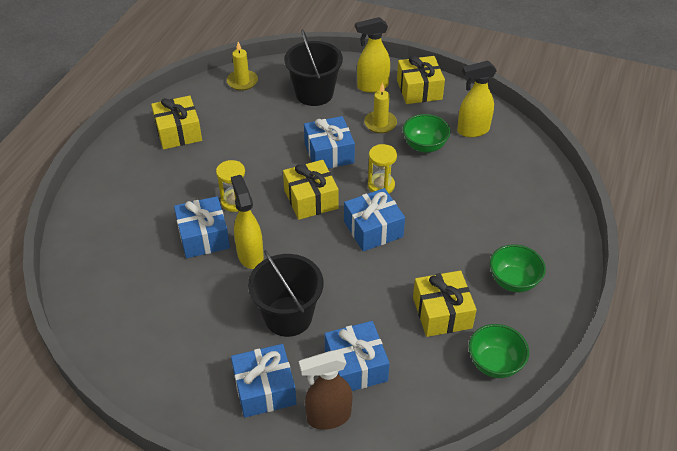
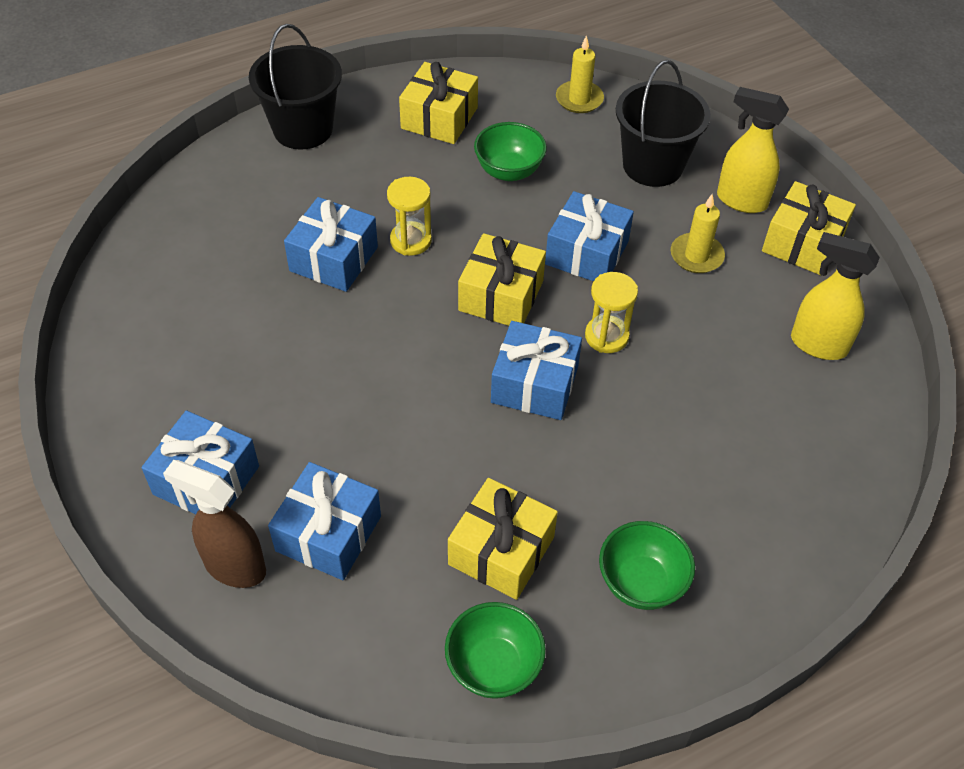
camera: 40 degrees right, 5 degrees up
yellow spray bottle [231,175,264,269] -> none
black bucket [248,250,323,337] -> black bucket moved to [249,24,342,150]
green bowl [403,114,451,153] -> green bowl moved to [474,122,547,181]

